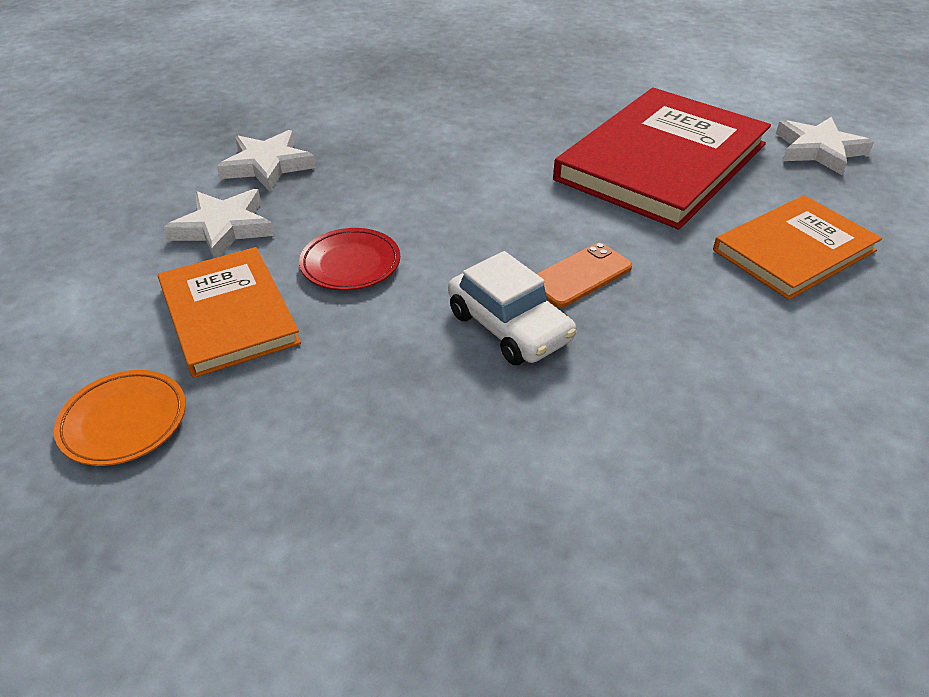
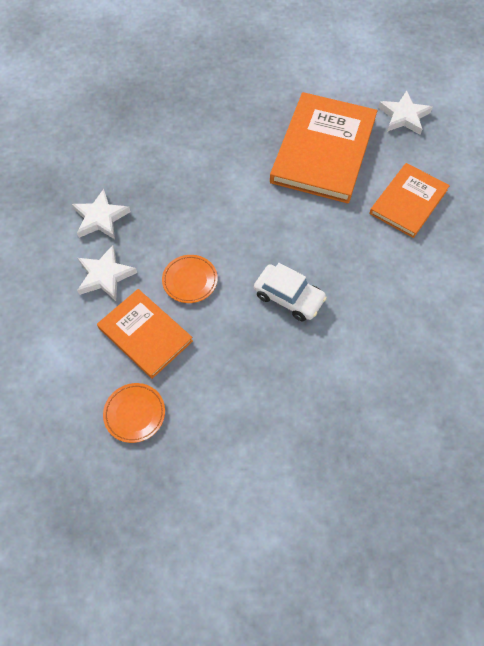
camera: 20 degrees left, 20 degrees up
red plate [299,228,400,290] -> orange plate [162,255,218,303]
orange phone [536,242,632,307] -> none
red book [553,88,771,230] -> orange book [270,92,377,204]

